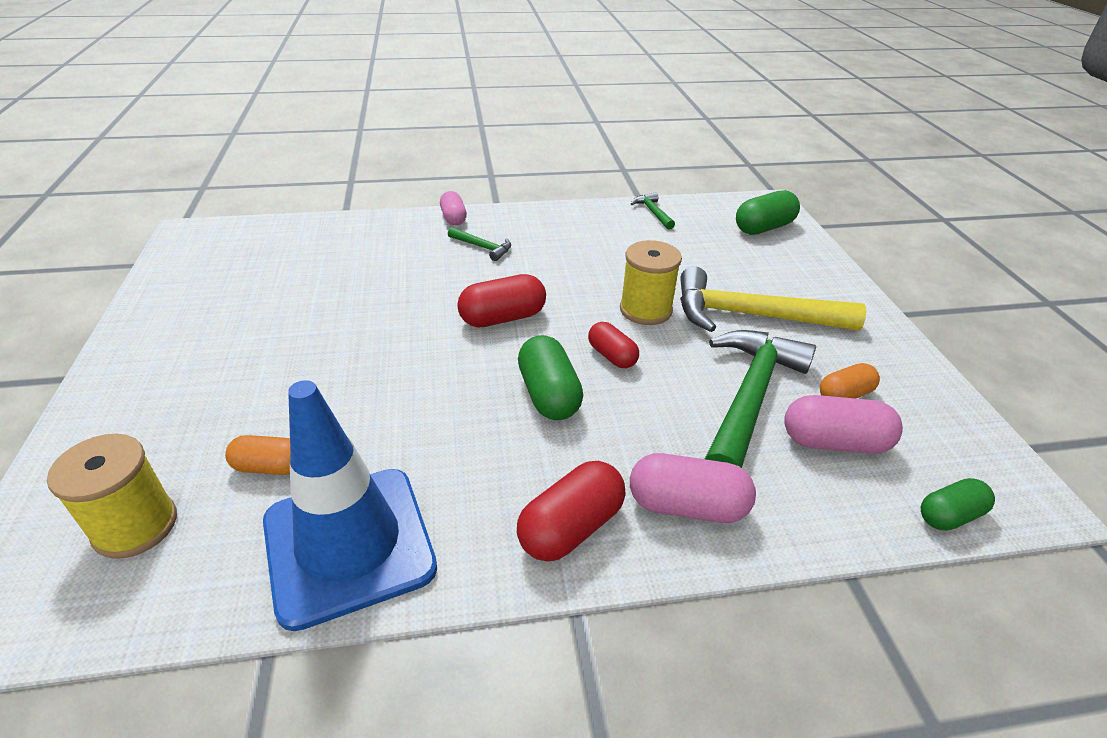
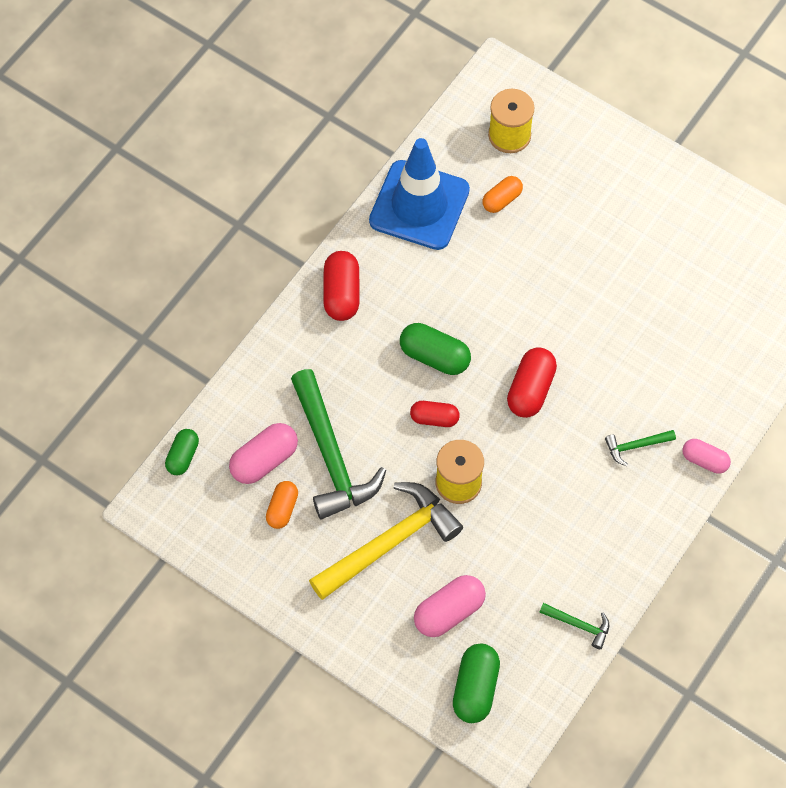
camera: 135 degrees right, 25 degrees up
pink capsule [630,453,756,523] -> pink capsule moved to [414,575,486,637]

